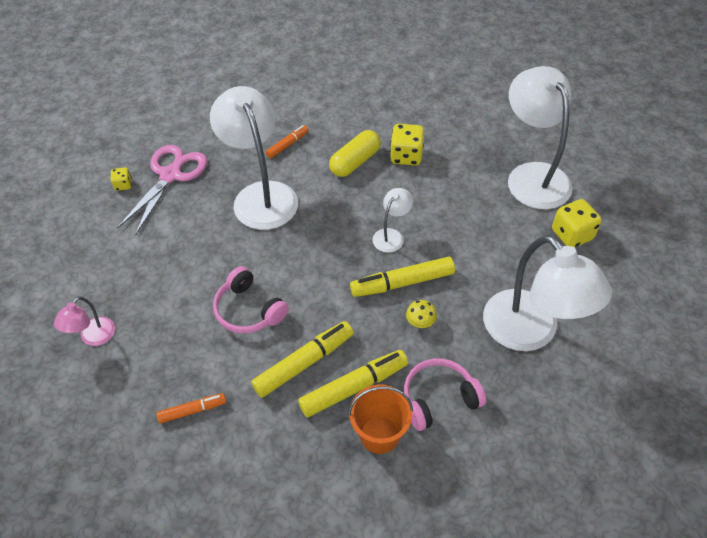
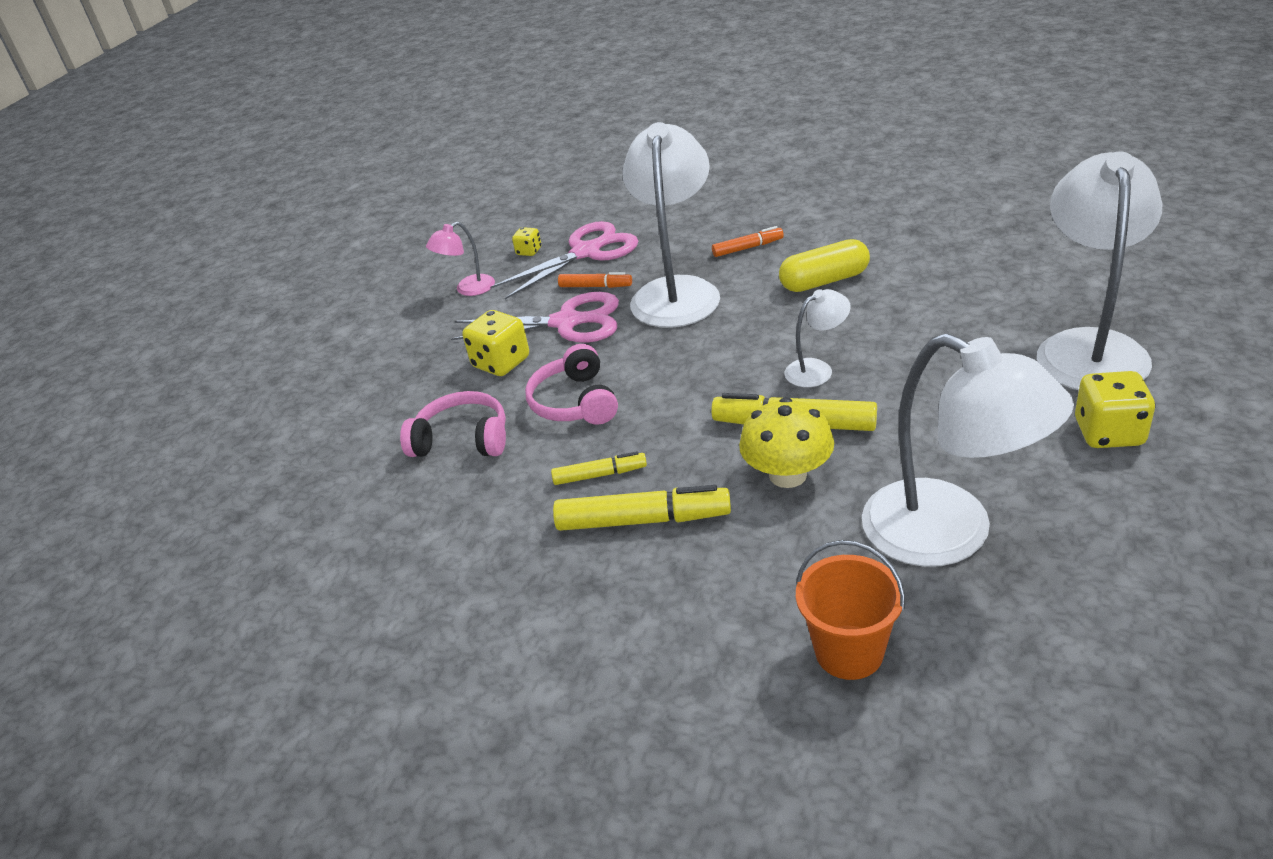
camera: 35 degrees right, 15 degrees down
pink lamp [54,296,115,346] -> pink lamp moved to [426,222,495,296]
orange marker [156,393,226,424] -> orange marker moved to [558,272,632,288]
yellow marker [251,321,353,398] -> yellow marker [551,451,647,485], size x0.57
orange bucket [348,385,413,454] -> orange bucket moved to [796,540,905,680]
yellow dice [390,124,424,166] -> yellow dice moved to [462,310,529,376]
pink headphones [404,359,486,431] -> pink headphones moved to [400,391,506,457]
yellow mushroom [406,300,437,328] -> yellow mushroom [739,397,834,488], size x1.93
white lamp [483,235,612,351] -> white lamp turned 45 degrees counterclockwise [862,333,1074,567]
none -> pink scissors [451,292,619,343]

